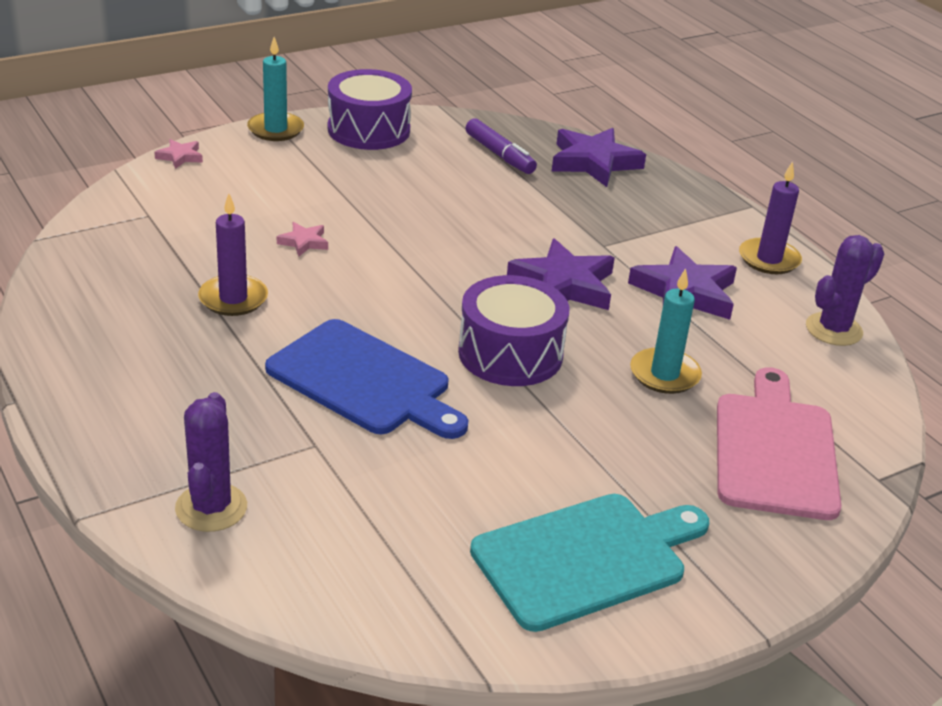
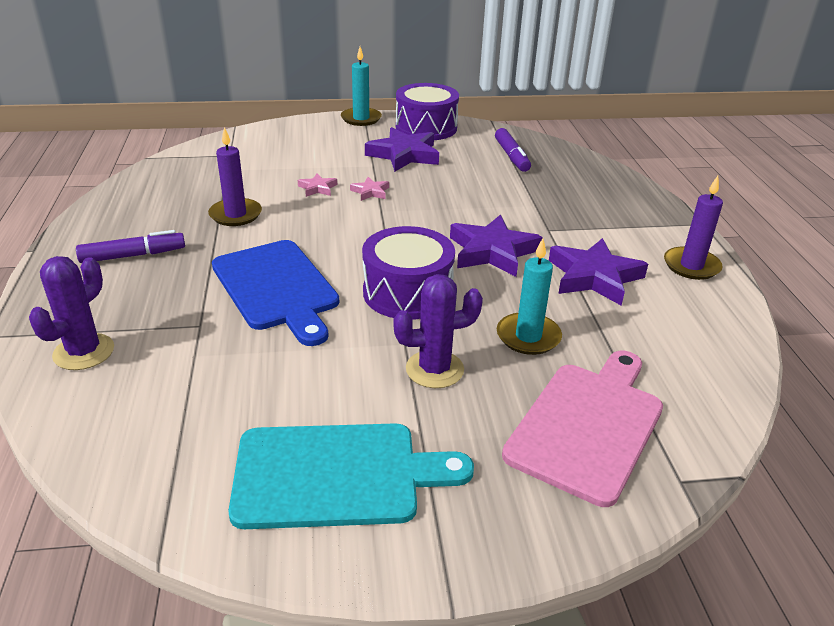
camera: 25 degrees right, 0 degrees up
pink star [154,139,203,169] -> pink star moved to [350,177,389,201]
purple star [552,128,646,187] -> purple star moved to [365,127,439,172]
purple cactus [806,235,884,346] -> purple cactus moved to [393,274,483,388]
none -> purple marker [76,230,185,263]

